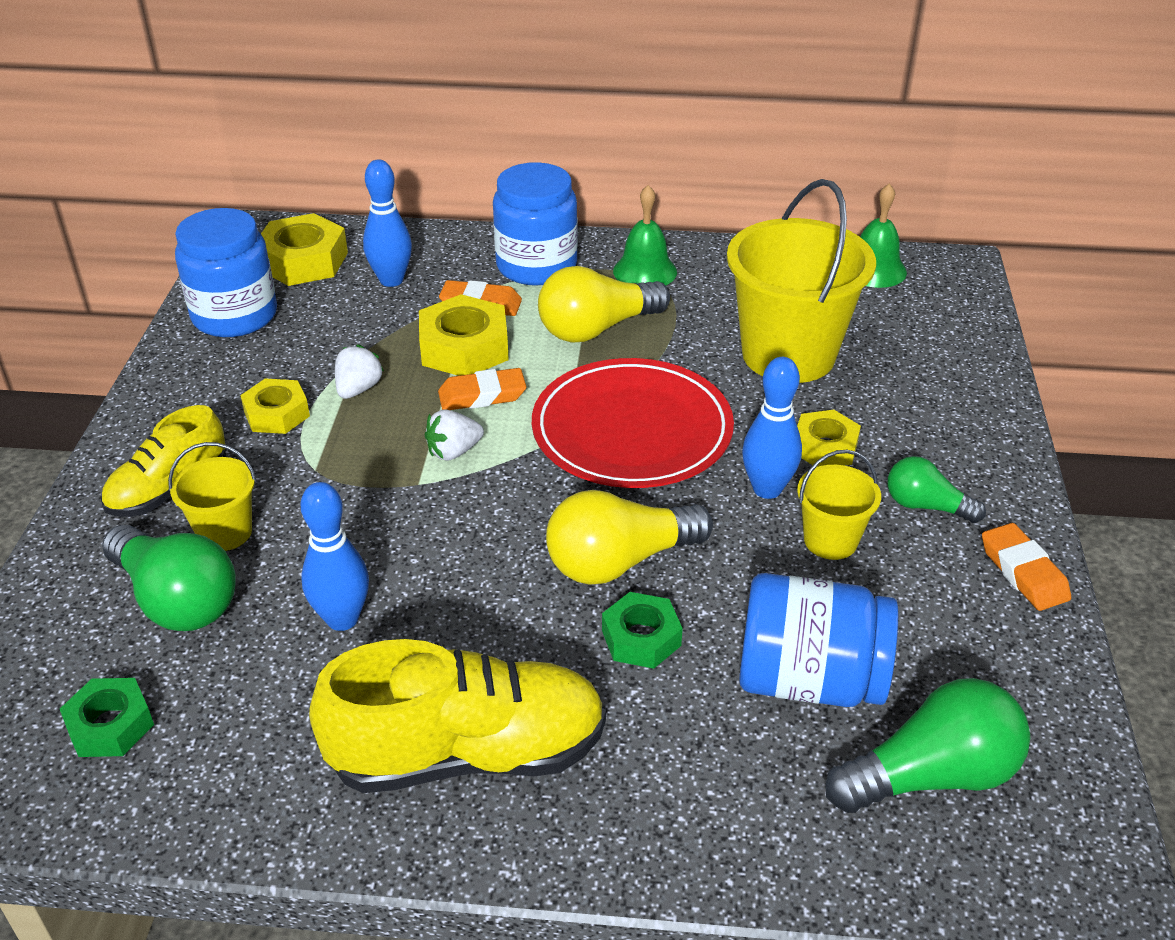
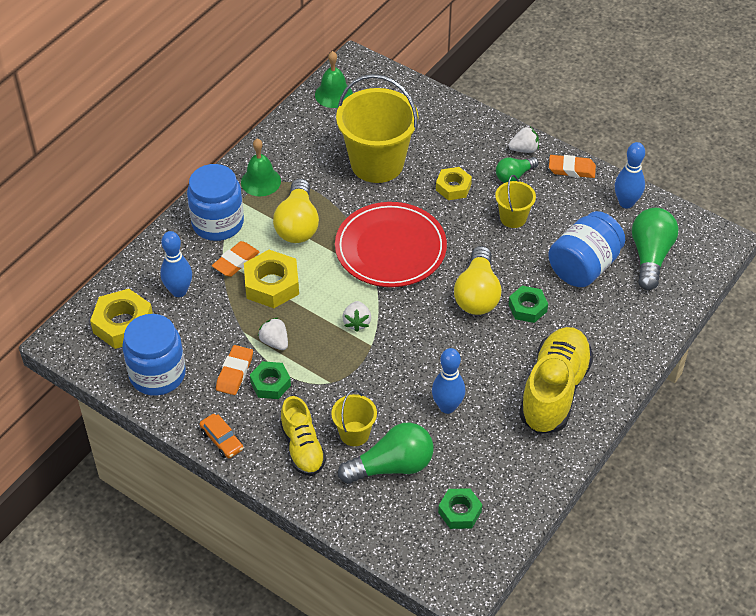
camera: 60 degrees left, 10 degrees up
yellow nut [240,378,310,434] -> green nut [250,361,291,399]
orange eraser [438,368,527,410] -> orange eraser moved to [216,345,253,395]
blue bowling pin [742,357,802,499] -> blue bowling pin moved to [615,142,645,209]
none -> orange car [199,414,243,458]
none -> white strawberry [508,127,539,153]

